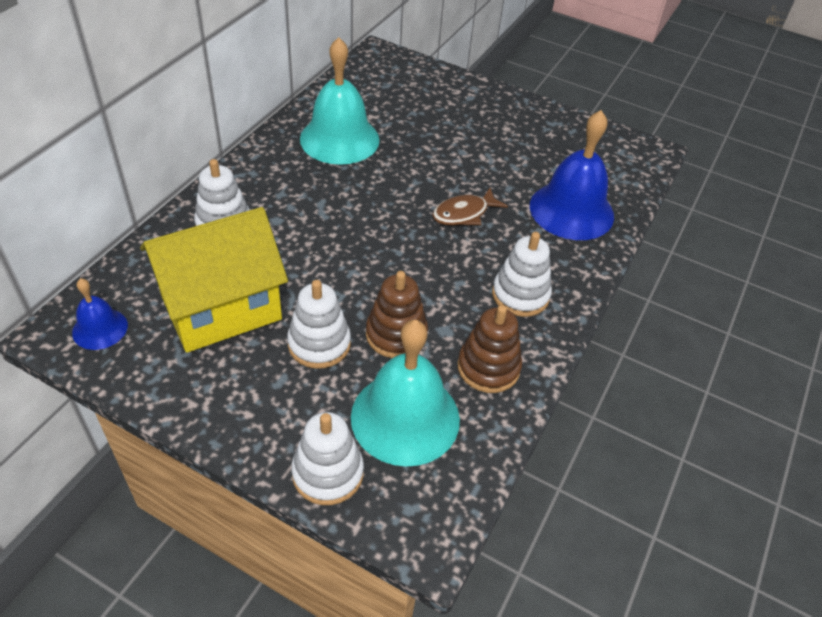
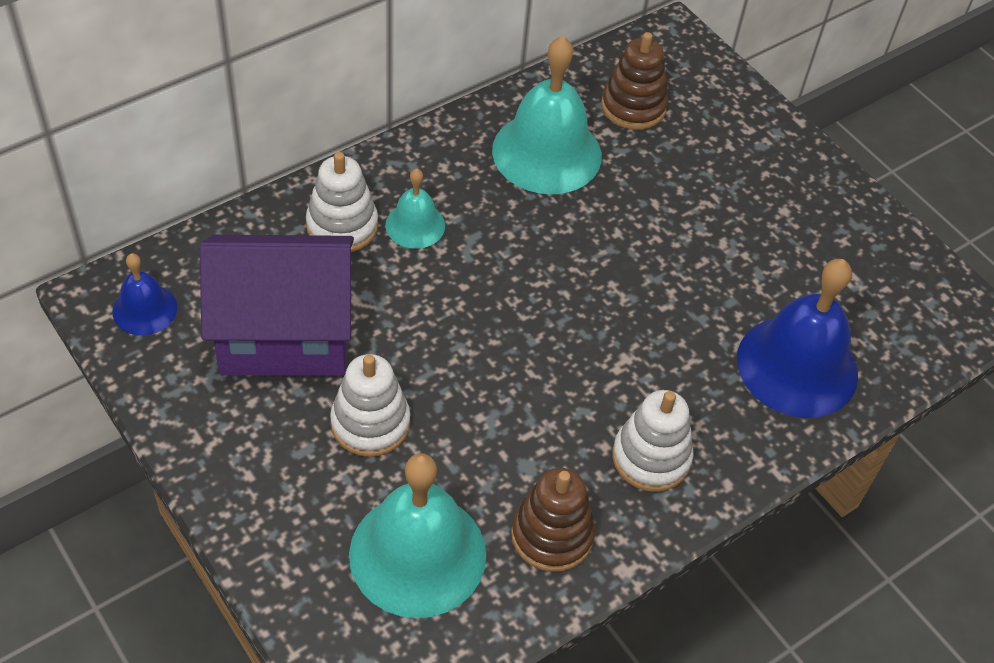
camera: 25 degrees right, 5 degrees up
yellow house [140,207,288,353] -> purple house [200,234,354,376]
white stacking toy [291,412,364,505] -> none
brown stacking toy [366,271,428,358] -> brown stacking toy moved to [601,32,668,130]
brown fish [432,188,508,225] -> none
none -> turquoise bell [385,168,445,249]

